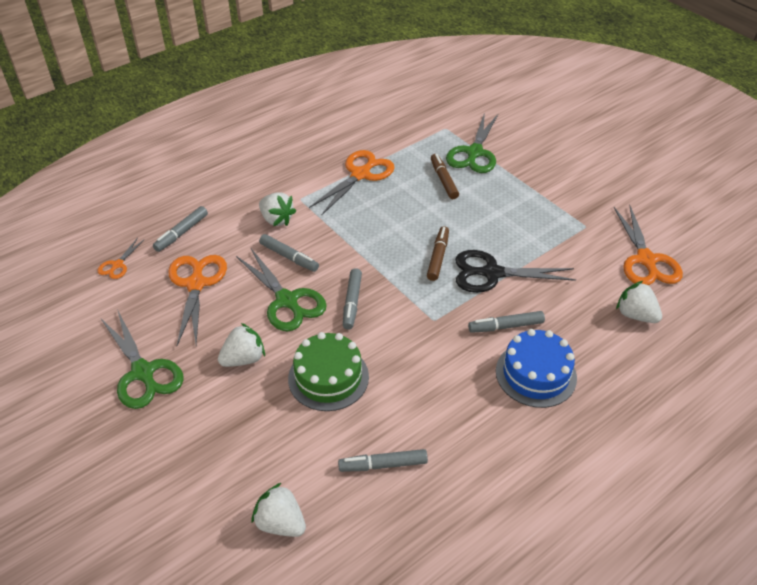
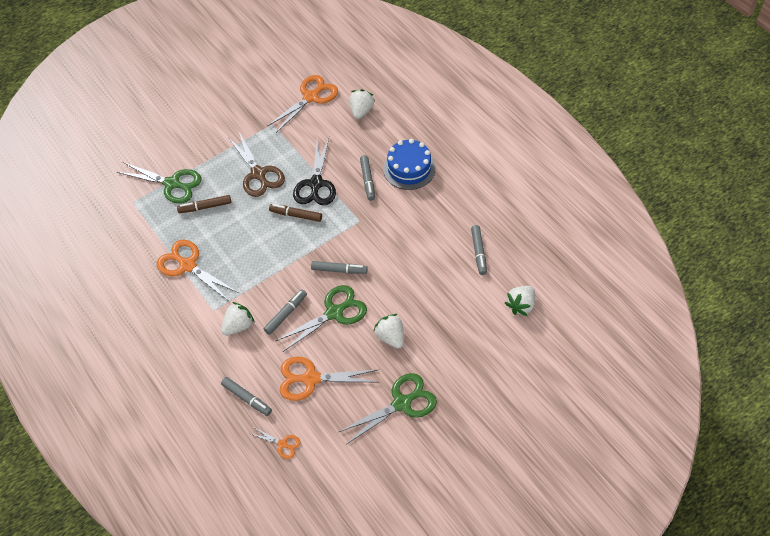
camera: 85 degrees left, 10 degrees up
green cake [288,332,369,411] -> none
orange scissors [614,205,683,286] -> orange scissors turned 45 degrees counterclockwise [267,75,338,133]
white strawberry [616,281,662,323] -> white strawberry turned 150 degrees clockwise [349,89,375,119]
none -> brown scissors [228,133,285,197]

